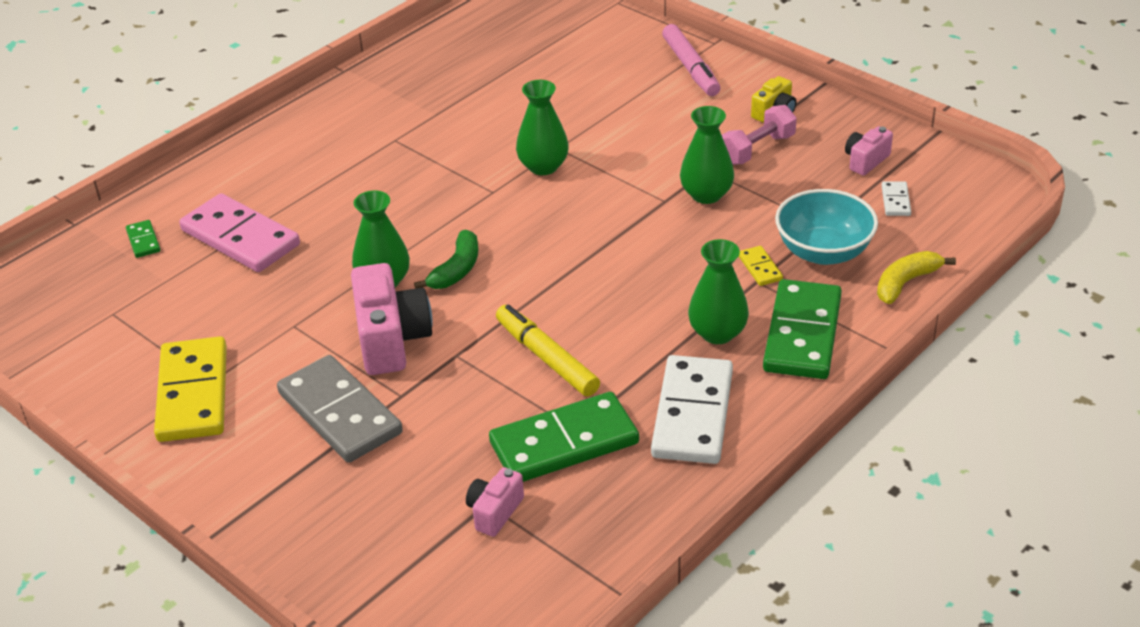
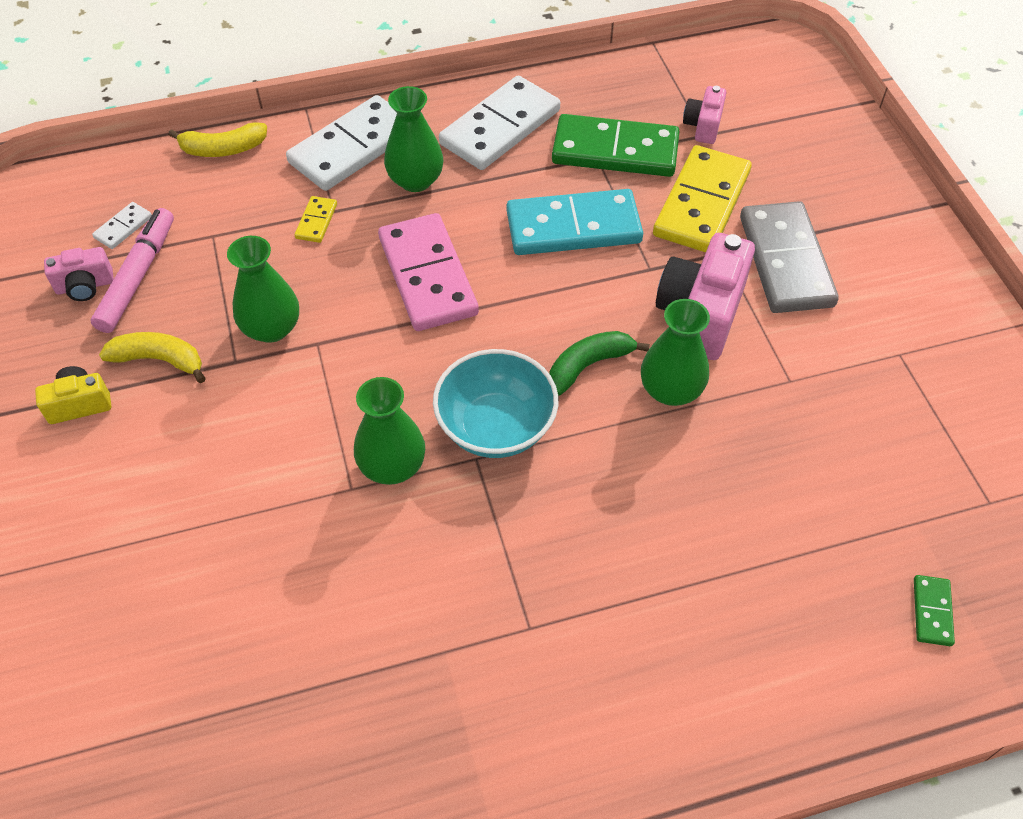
camera: 150 degrees left, 15 degrees up
yellow domino [154,336,227,442] -> yellow domino moved to [653,145,752,252]
pink domino [179,193,300,272] -> pink domino moved to [378,213,479,331]
pink camera [466,467,524,537] -> pink camera turned 135 degrees clockwise [683,86,726,144]
yellow marker [496,304,600,396] -> turquoise domino [507,189,643,255]
pink marker [662,24,720,96] -> pink marker moved to [90,208,174,333]
pink dumbbell [722,105,797,165] -> yellow banana [99,332,206,383]
green domino [763,279,842,379] -> white domino [286,95,397,191]
turquoise bowl [775,189,878,265] -> turquoise bowl moved to [433,349,558,458]

